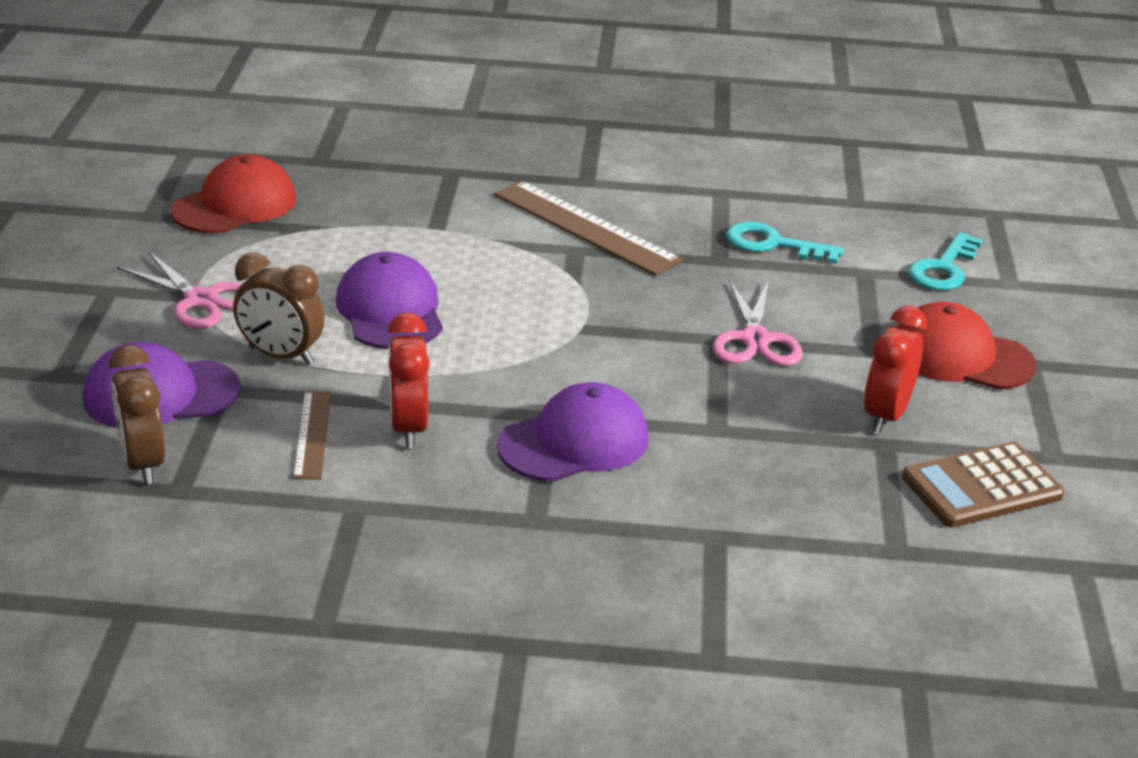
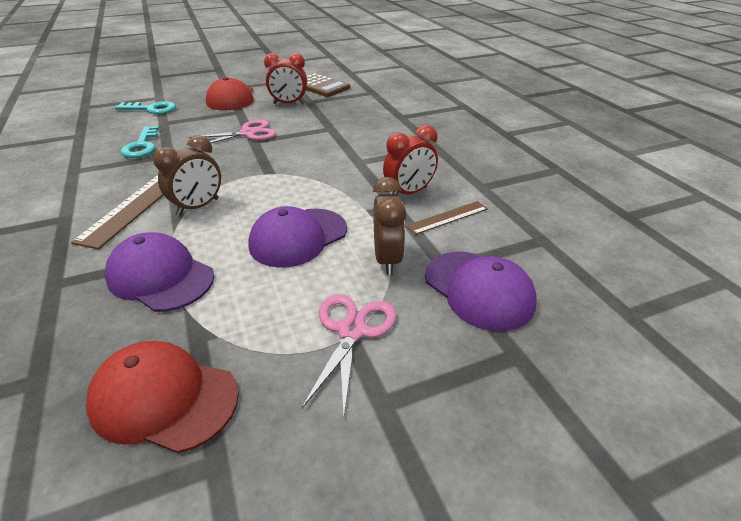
camera: 115 degrees left, 5 degrees up
brown clock [109,345,165,484] -> brown clock moved to [153,135,221,216]
purple cap [497,382,649,482] -> purple cap moved to [105,232,214,312]

